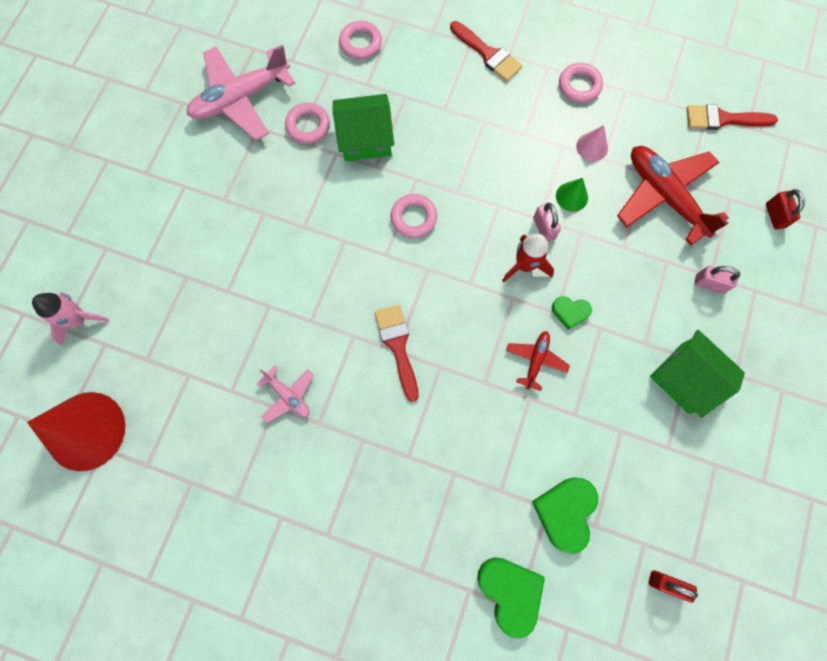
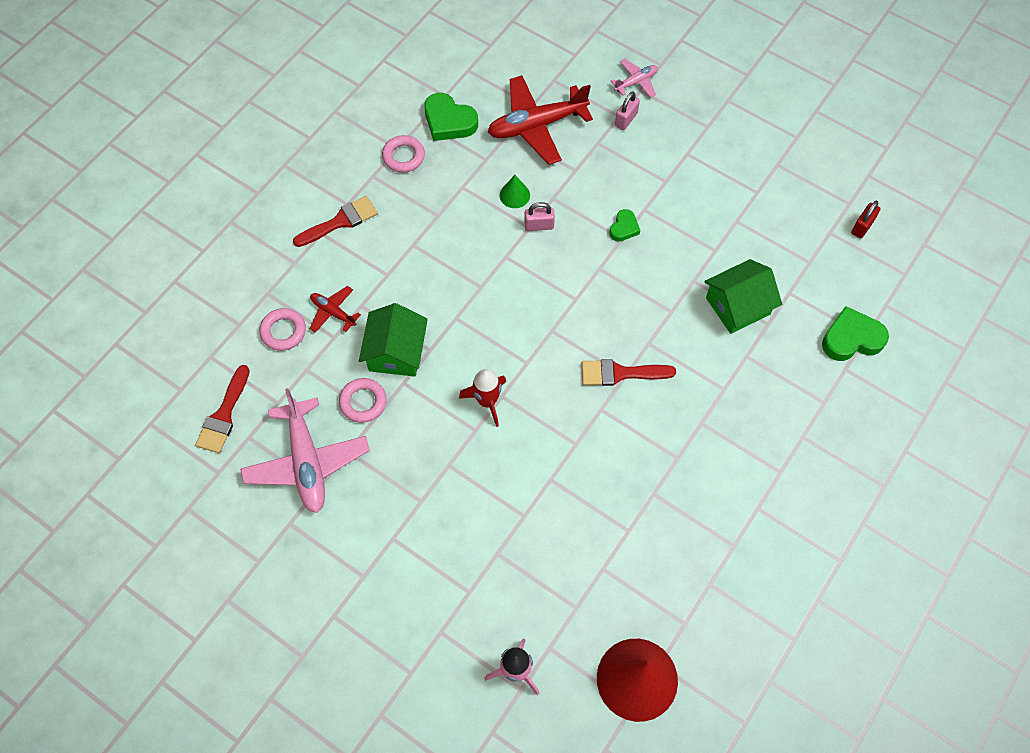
camera: 75 degrees left, 10 degrees down
pink plane [256,365,314,423] -> pink plane moved to [611,59,658,98]
pink ring [391,194,437,238] -> none
red rocket [502,234,554,283] -> red rocket moved to [459,369,506,427]
red plane [506,331,570,391] -> red plane moved to [310,286,361,333]
green heart [532,478,598,554] -> green heart moved to [424,93,478,141]
pink cone [576,125,608,161] -> none
green house [650,330,745,418] -> green house moved to [704,259,782,334]
red brush [687,104,778,130] -> red brush moved to [195,365,250,453]
red padlock [766,189,805,230] -> none

